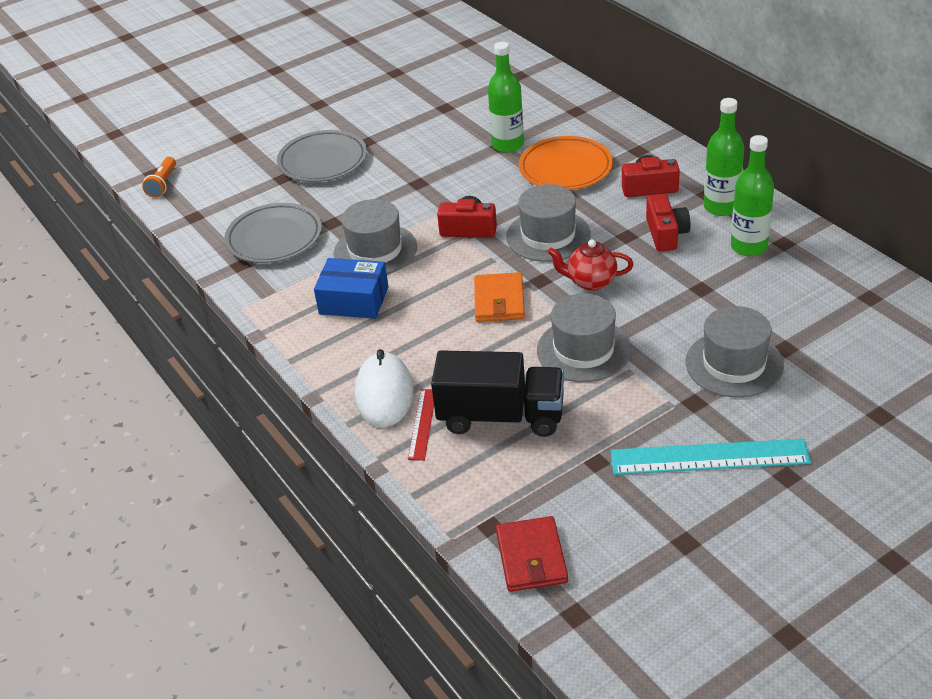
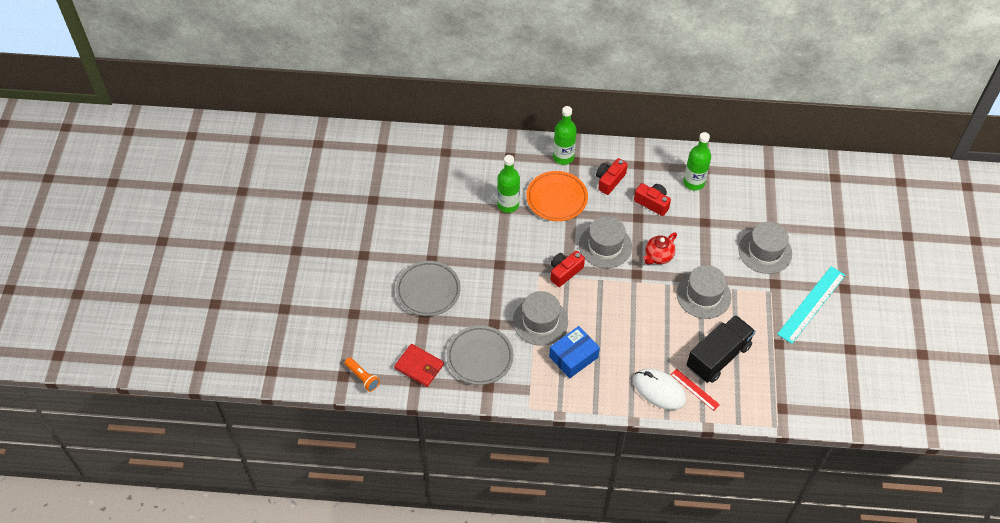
camera: 55 degrees left, 15 degrees up
orange wallet [474,272,525,322] -> none
red wallet [496,516,568,592] -> red wallet moved to [394,344,444,387]
green bottle [704,98,744,216] -> green bottle moved to [553,106,577,165]

